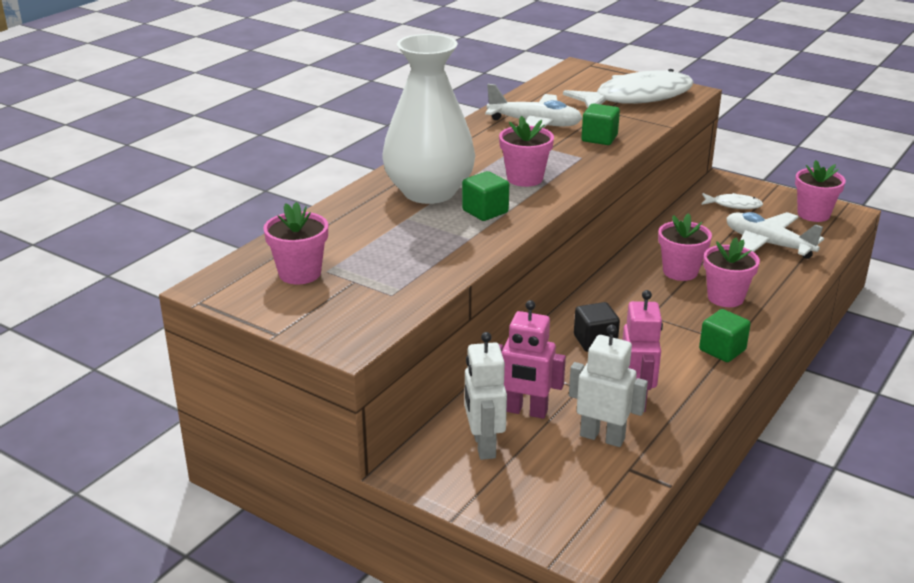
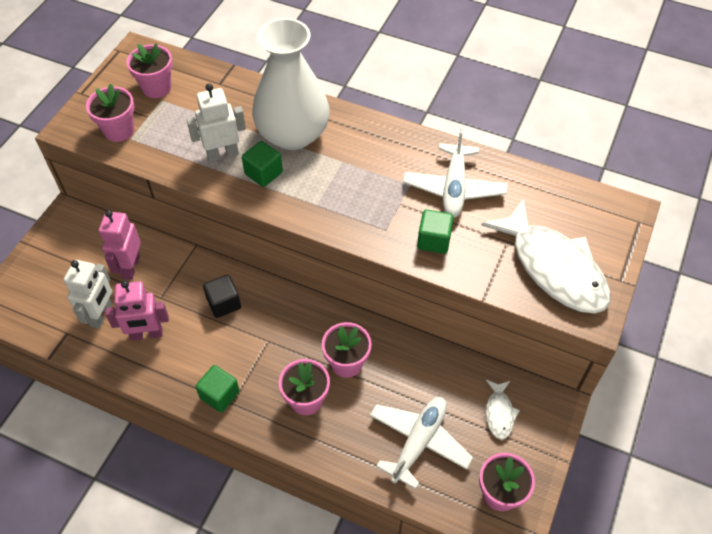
camera: 80 degrees right, 25 degrees up
white robot [465,332,507,460] -> white robot moved to [187,84,246,162]
pink flower pot [499,116,554,187] -> pink flower pot moved to [86,84,135,142]

